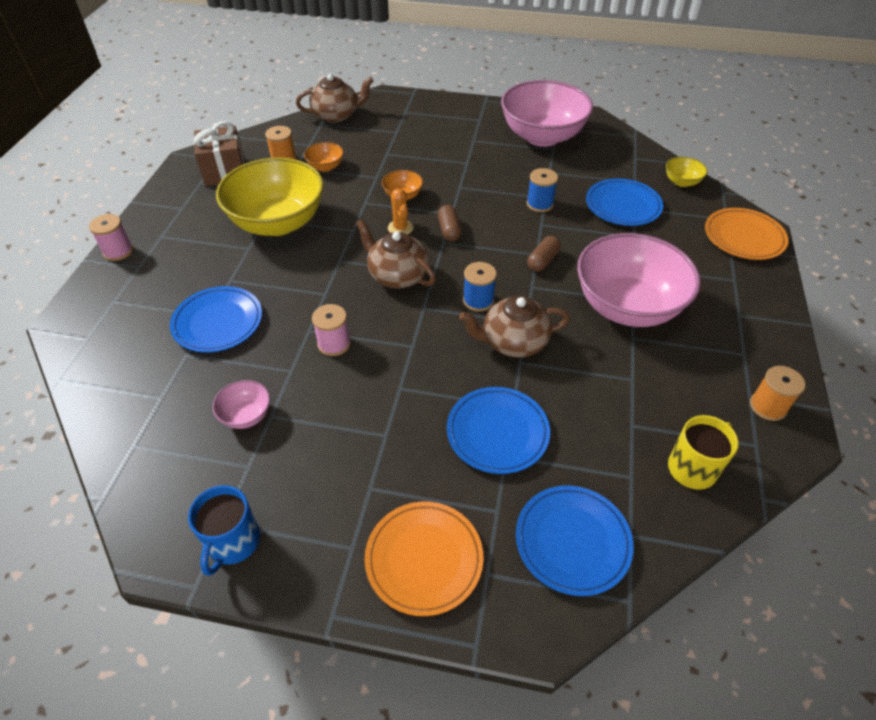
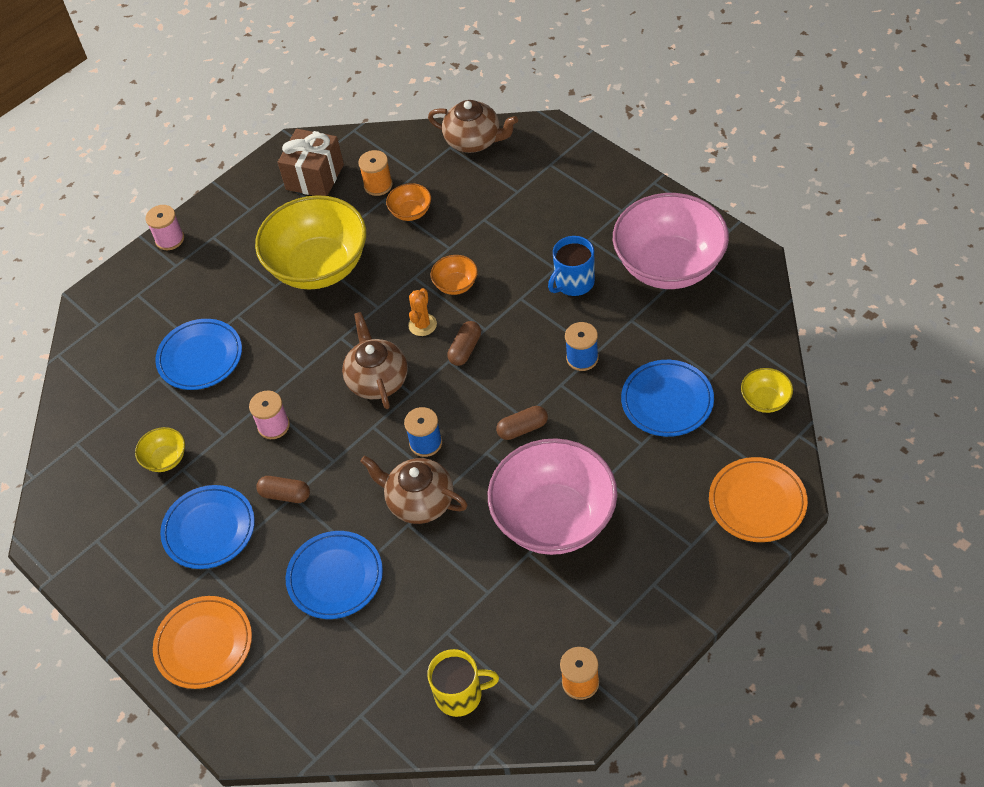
camera: 40 degrees right, 5 degrees up
blue mug [188,485,260,576] -> blue mug moved to [548,236,595,296]
pink bowl [213,380,270,429] -> yellow bowl [135,427,185,472]
blue plate [516,486,634,596] -> blue plate moved to [160,485,255,569]
none -> brown capsule [256,476,310,503]

